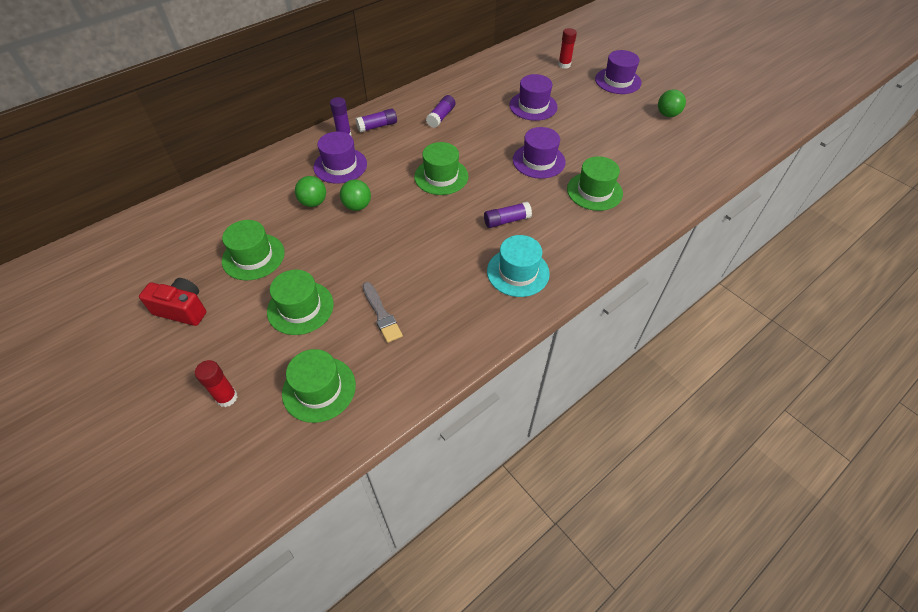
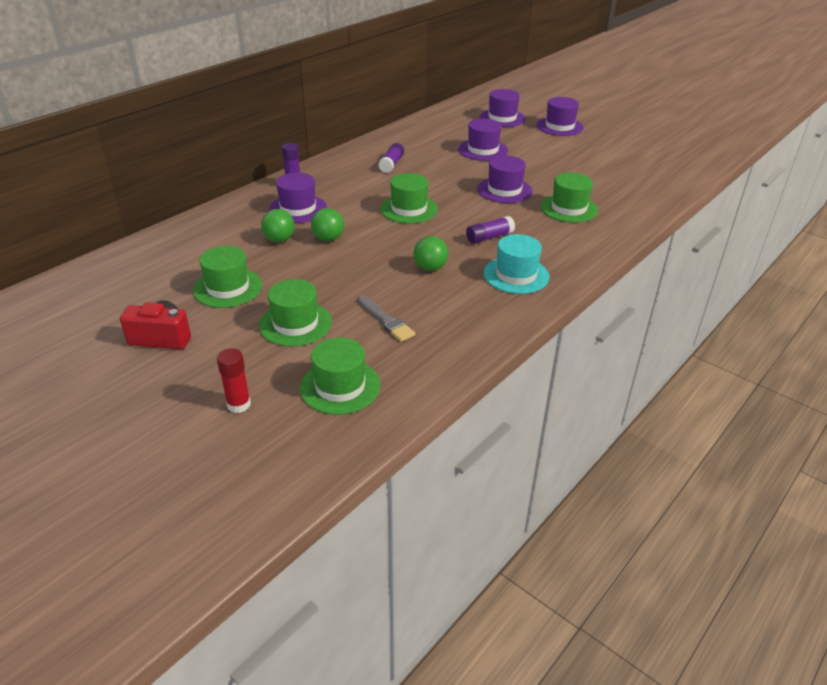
camera: 10 degrees left, 15 degrees down
purple glue stick [356,108,397,133] -> none
red glue stick [558,28,577,69] -> purple hat [480,89,525,127]
green ball [658,89,686,117] -> green ball moved to [414,236,448,271]

